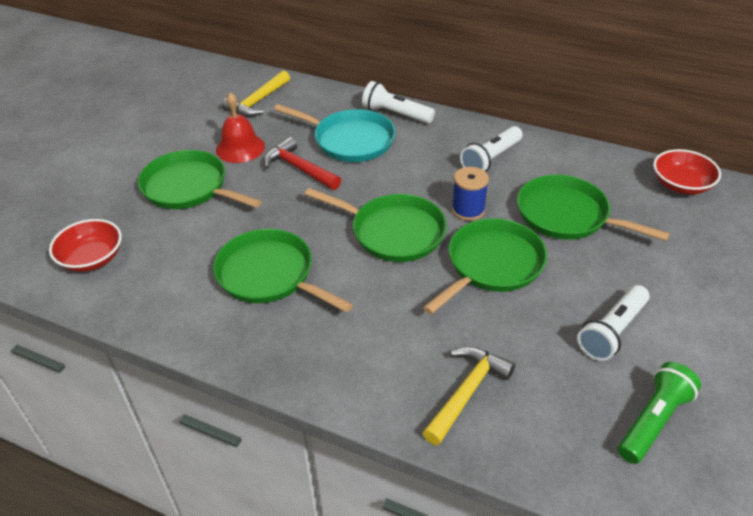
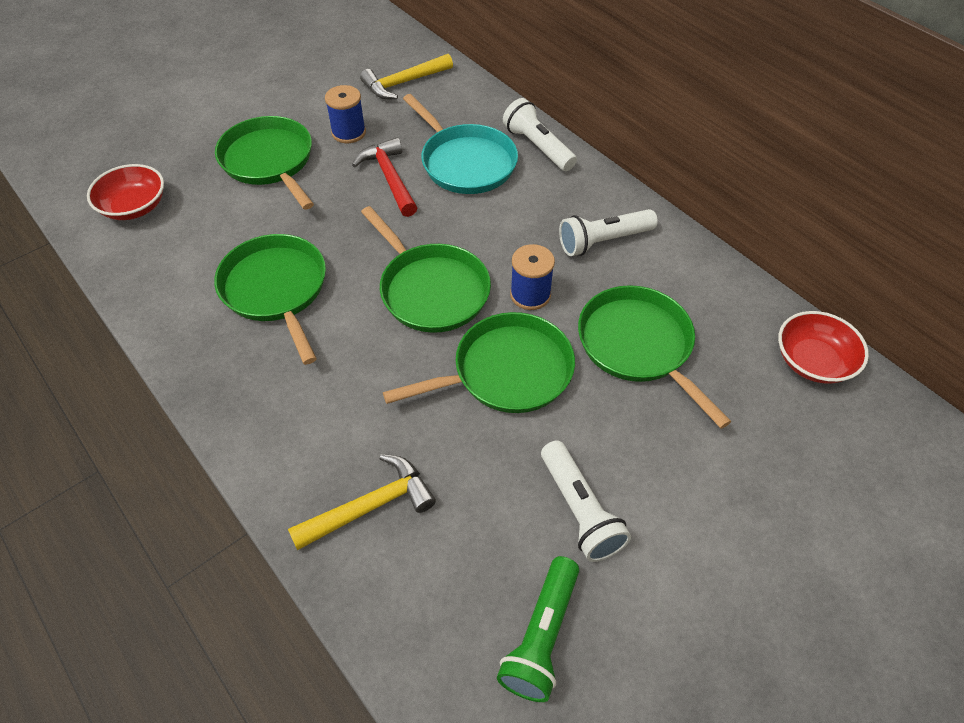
camera: 25 degrees right, 10 degrees up
red bell [216,92,265,163] -> blue spool [325,85,366,143]
white flashlight [577,285,650,361] -> white flashlight turned 90 degrees counterclockwise [541,440,631,562]
green flashlight [618,362,701,464] -> green flashlight turned 135 degrees clockwise [497,556,579,702]

